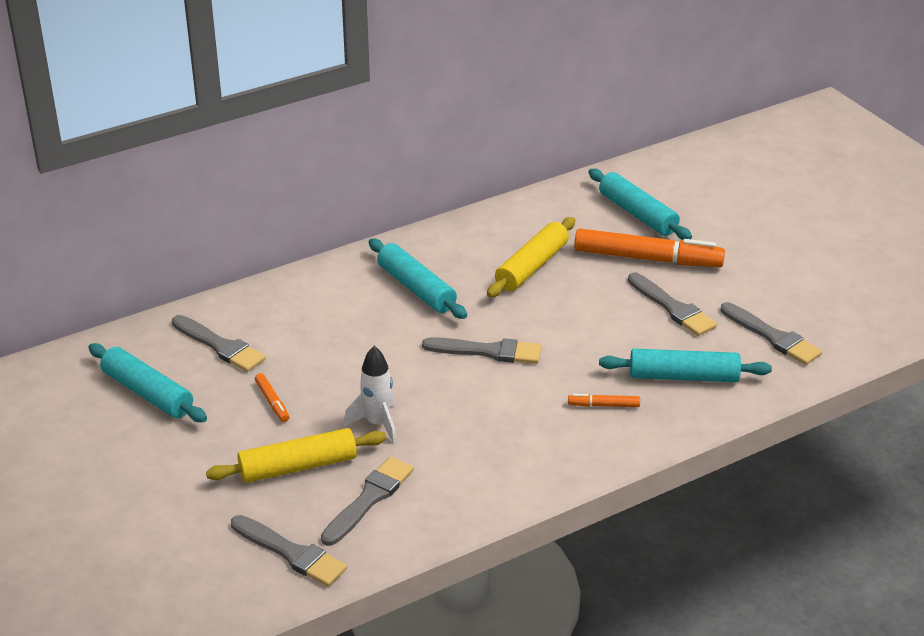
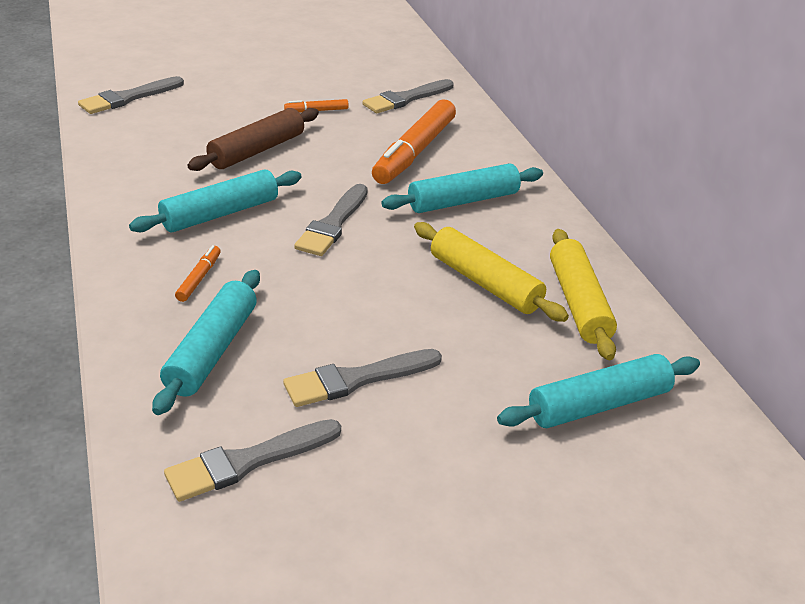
camera: 100 degrees right, 0 degrees up
turquoise rolling pin [88,343,207,422] -> turquoise rolling pin moved to [129,169,302,232]
yellow rolling pin [206,428,386,483] -> yellow rolling pin moved to [550,229,617,360]
grey brush [321,457,414,546] -> none
white rocket [344,346,396,443] -> brown rolling pin [187,108,319,171]
orange marker [574,228,725,267] -> orange marker moved to [372,100,456,184]

